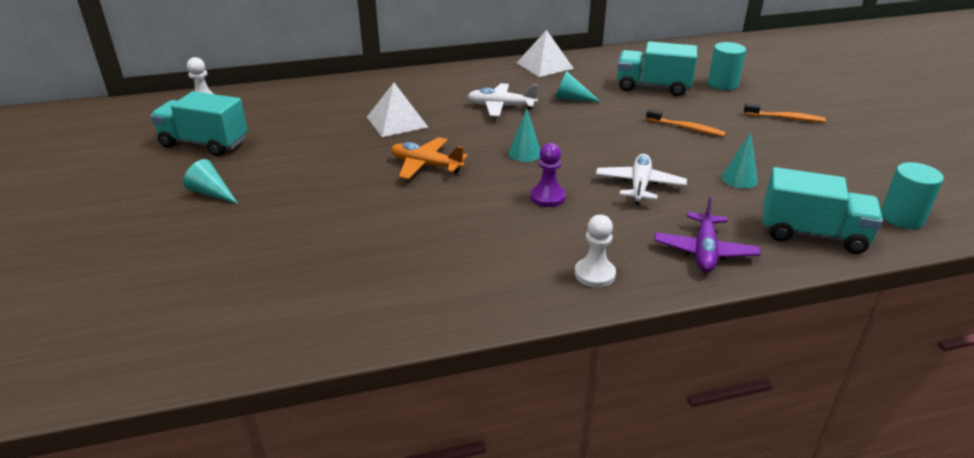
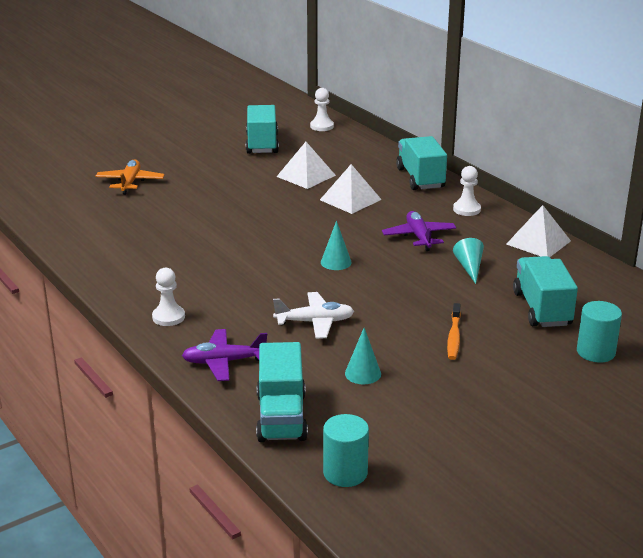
camera: 70 degrees right, 5 degrees down
turquoise cone [183,159,238,204] -> none
orange plane [391,137,468,180] -> orange plane moved to [96,159,165,195]
white plane [468,83,538,117] -> purple plane [382,211,456,251]
purple pawn [530,143,566,207] -> none
orange toothbrush [744,104,826,122] -> none
none -> white pyramid [277,142,336,189]
none -> turquoise truck [396,136,447,190]
none -> white pawn [453,166,481,216]

